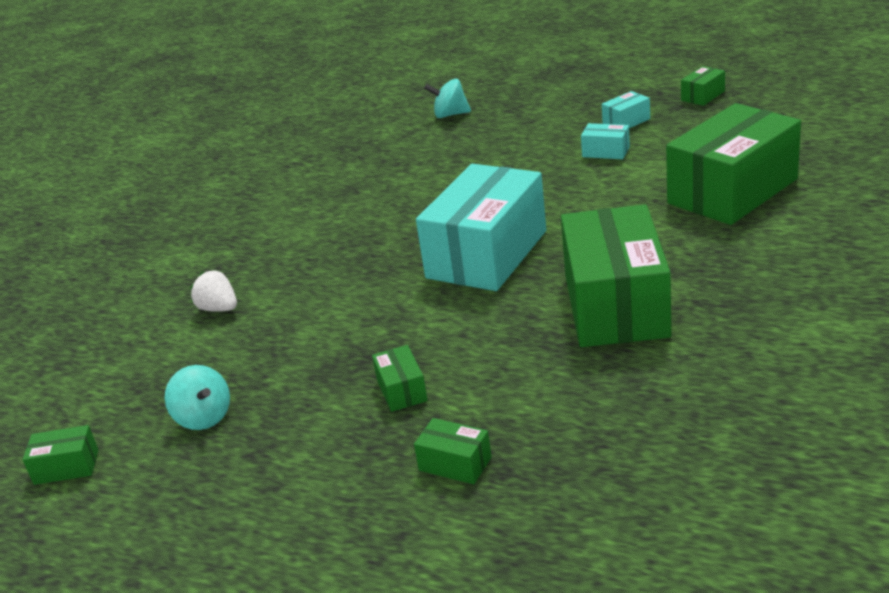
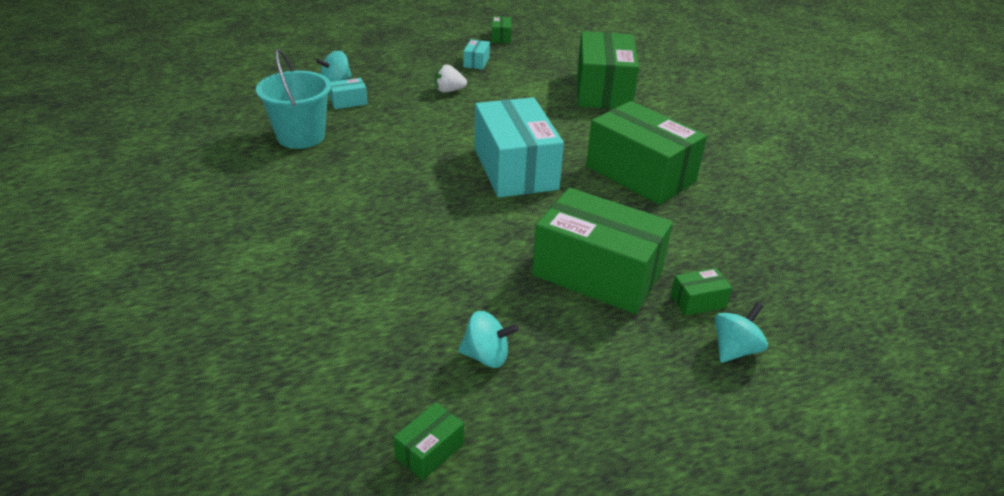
camera: 50 degrees left, 5 degrees up
white strawberry [190,270,237,312] -> white strawberry moved to [435,65,467,93]
green box [372,345,428,412] -> green box [532,188,673,314], size x2.47
turquoise box [581,123,630,159] -> turquoise box moved to [329,78,368,109]
none -> turquoise bucket [256,49,331,149]
none -> turquoise spinning top [715,302,768,363]

